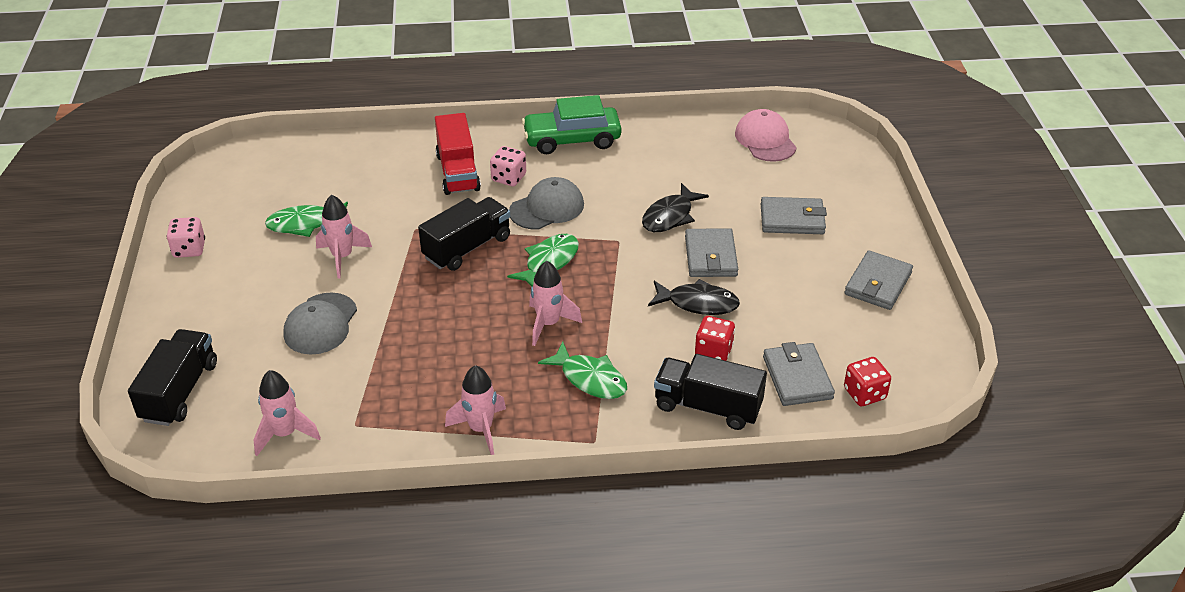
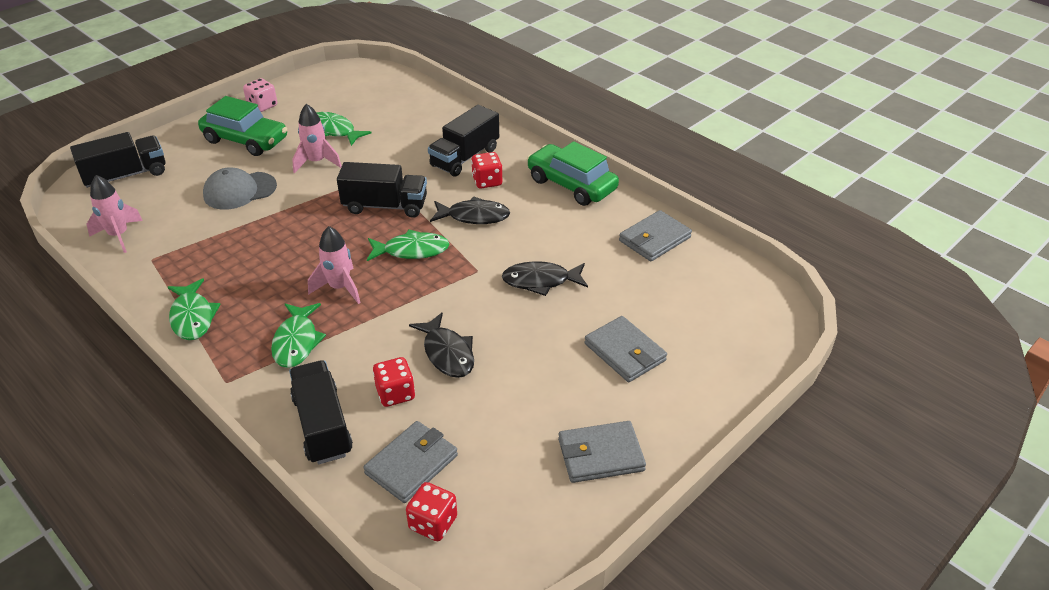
camera: 50 degrees right, 0 degrees up
red truck [435,113,481,195] -> black truck [428,105,499,177]
pink rocket [445,365,506,455] -> green fish [168,279,221,340]
pink dice [490,146,526,186] -> red dice [471,152,502,188]
grey cap [509,177,584,230] -> black fish [430,197,510,224]
grey wallet [685,228,738,277] -> grey wallet moved to [619,210,692,262]
pink cap [735,109,797,162] -> none
none -> green car [198,96,287,156]

